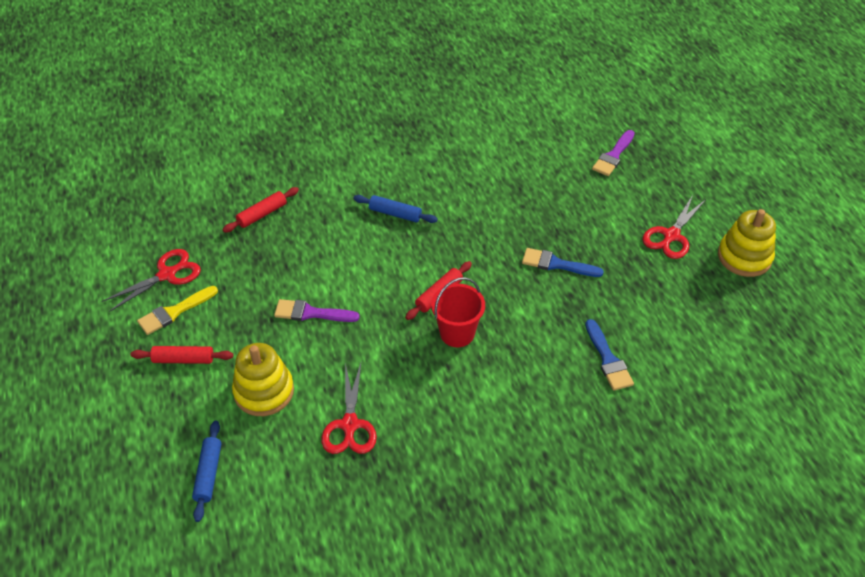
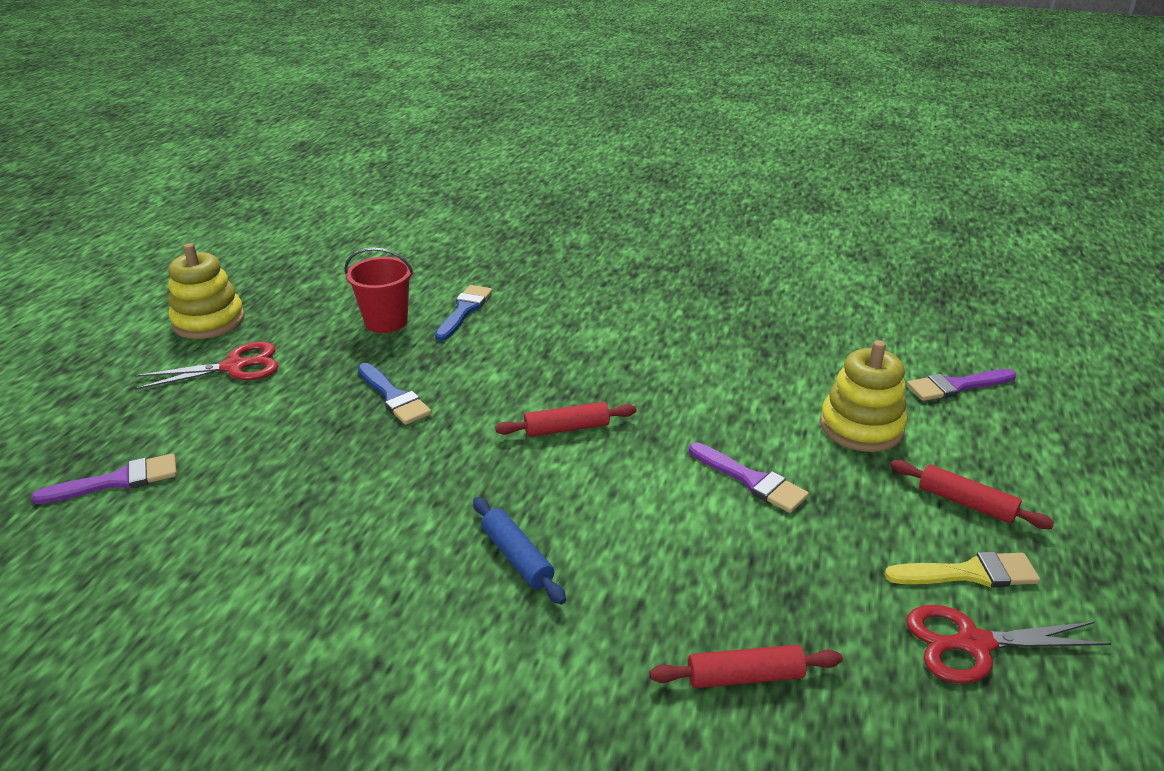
camera: 145 degrees left, 15 degrees down
blue rolling pin [192,421,221,522] -> purple brush [907,369,1016,401]
red scissors [321,363,377,454] -> none
red bucket [431,277,485,347] -> red bucket moved to [344,248,414,333]

